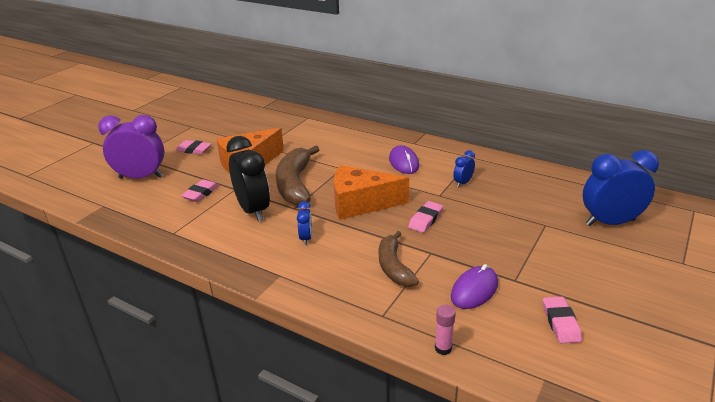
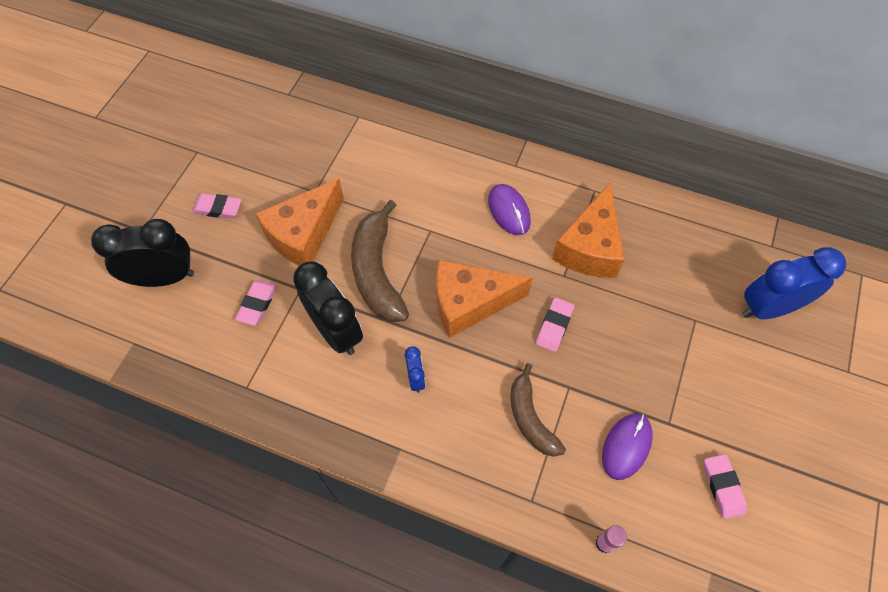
camera: 10 degrees left, 30 degrees up
purple clock [98,115,164,179] -> black clock [91,219,194,287]
blue clock [453,150,475,187] -> orange cheese [552,183,625,278]

